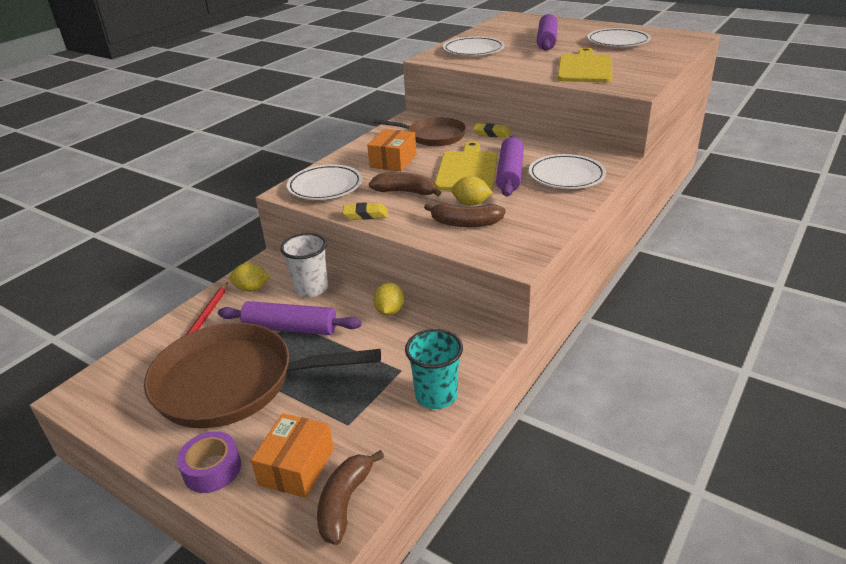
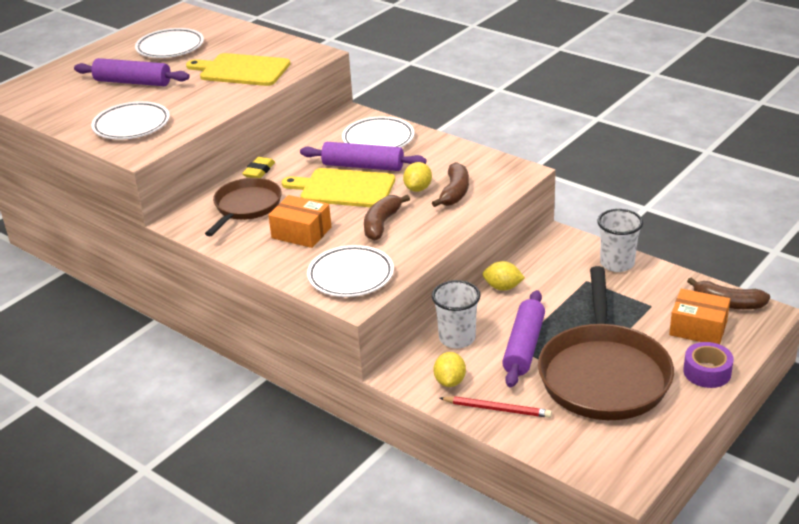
camera: 85 degrees left, 0 degrees up
yellow eraser [343,202,388,220] -> none
turquoise cup [405,329,463,409] -> white cup [597,209,643,272]

